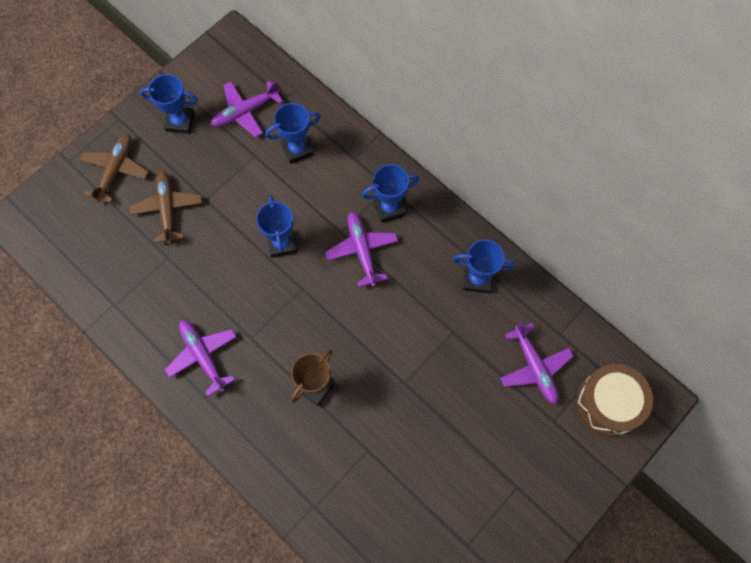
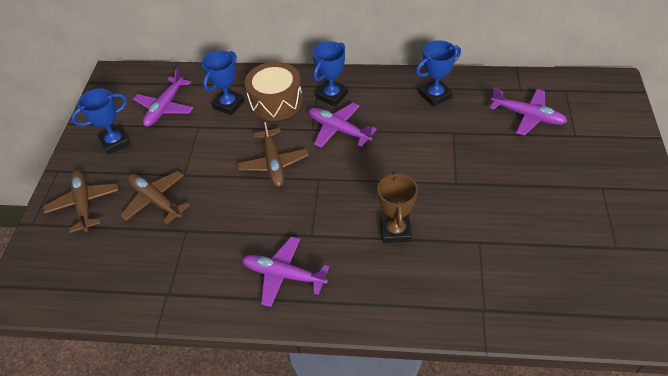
camera: 35 degrees left, 20 degrees down
blue trophy [256,196,297,258] -> brown plane [237,118,309,187]
brown drum [577,364,653,436] -> brown drum moved to [245,62,303,121]

